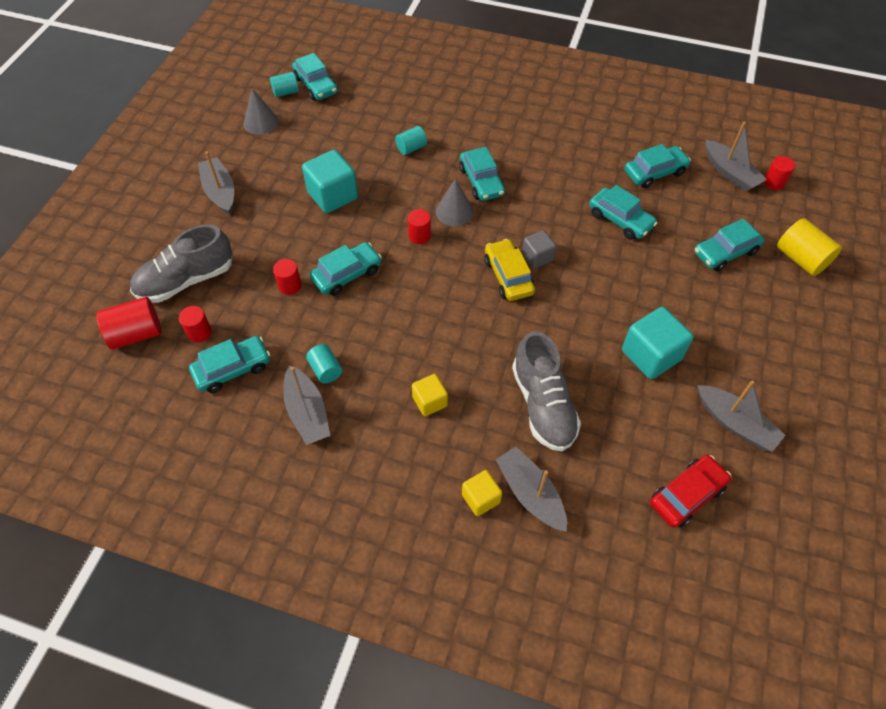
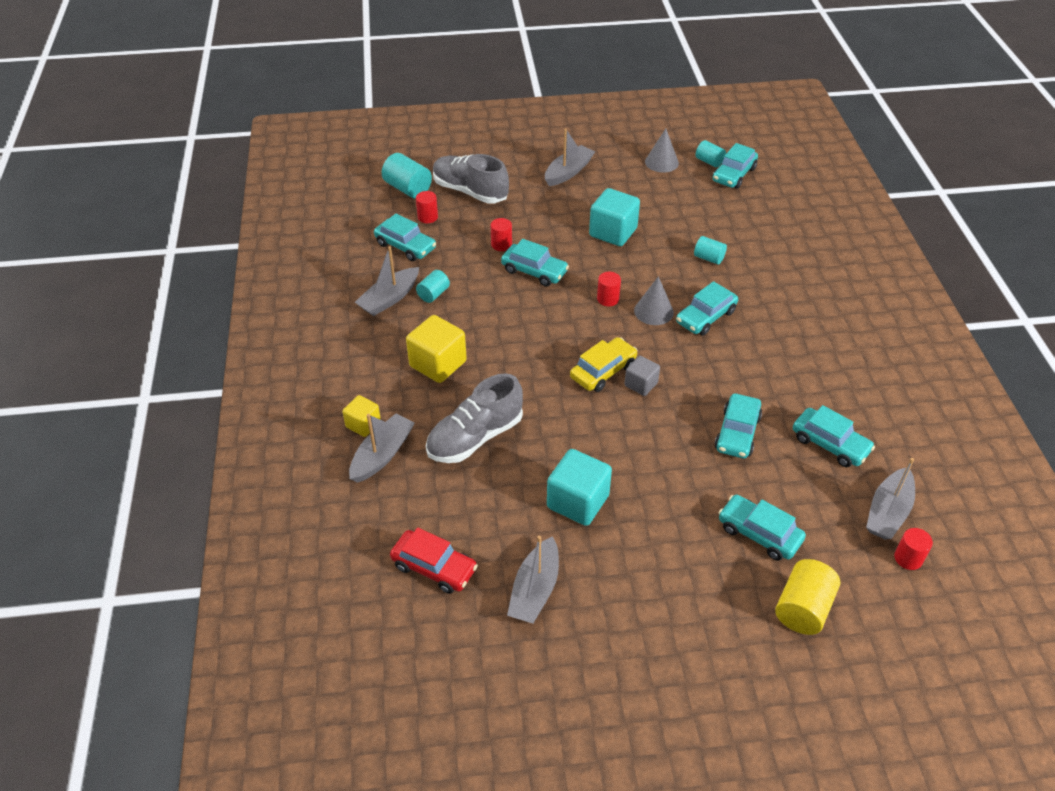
camera: 65 degrees right, 10 degrees down
red cylinder [96,297,161,350] -> turquoise cylinder [382,153,432,198]
yellow cube [412,374,448,416] -> yellow cube [406,315,467,383], size x1.71

